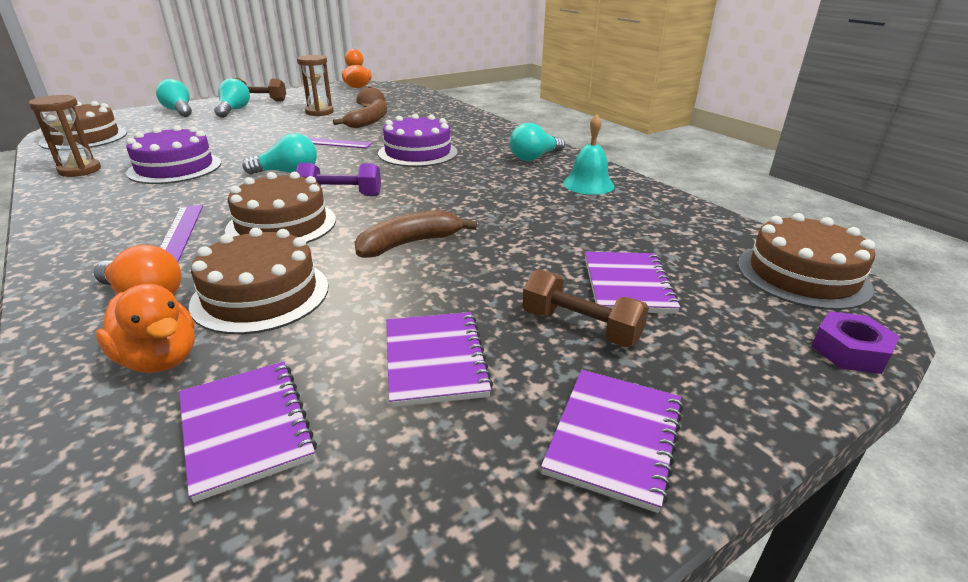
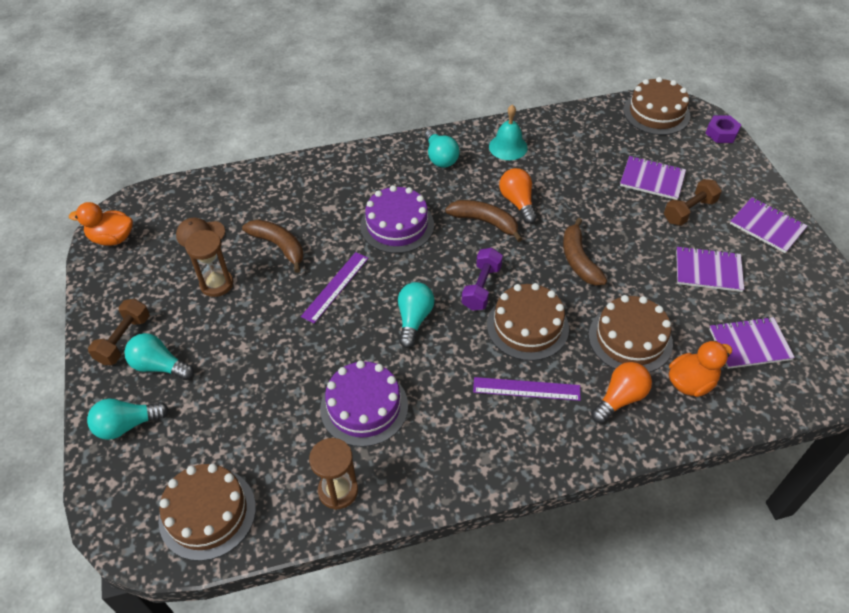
camera: 70 degrees left, 20 degrees up
none -> brown banana [445,200,522,242]
none -> orange light bulb [499,168,537,224]

